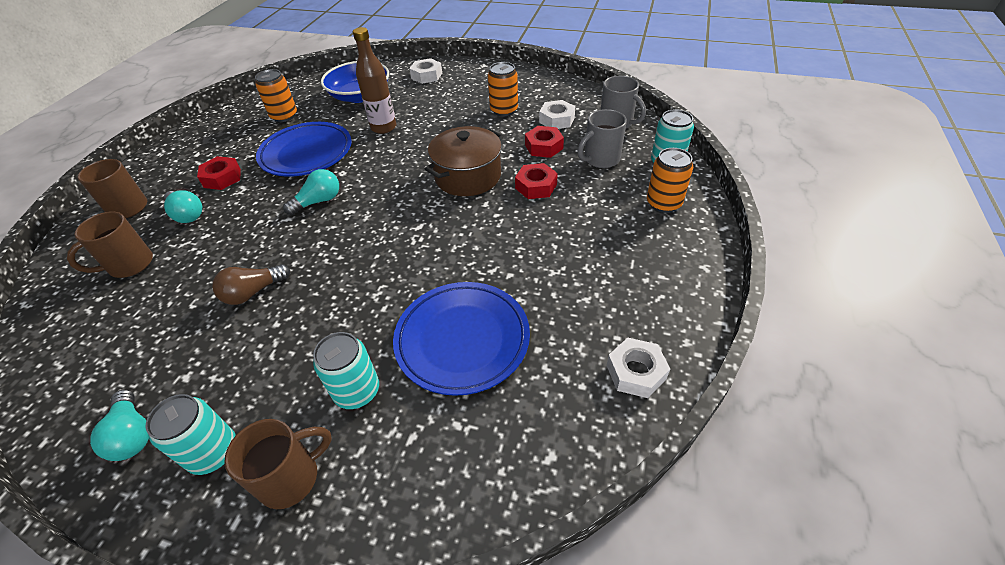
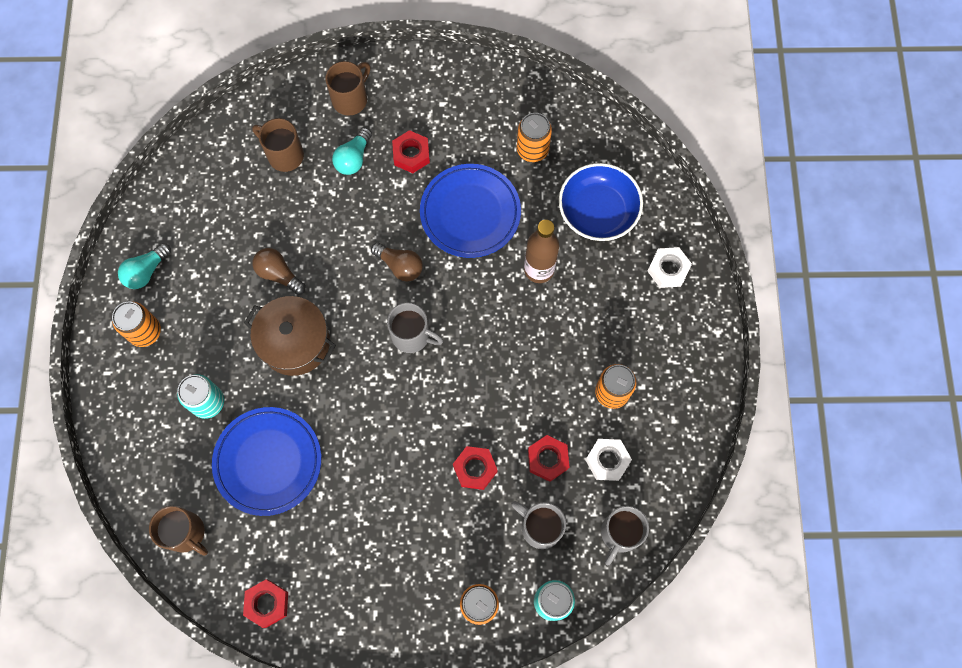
camera: 70 degrees right, 25 degrees up
turquoise can [146,394,236,475] -> orange can [112,302,161,347]
brown mug [225,419,332,509] -> brown mug moved to [149,506,208,556]
turquoise light bulb [283,169,339,215] -> brown light bulb [371,242,423,282]
brown pot [425,126,503,196] -> brown pot moved to [244,296,336,376]
white nut [607,338,670,398] -> red nut [243,579,288,628]
none -> grey mug [387,302,443,353]

